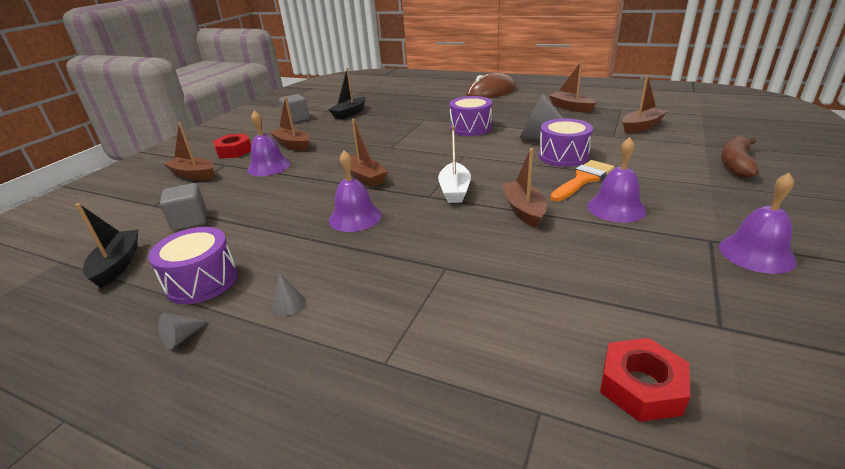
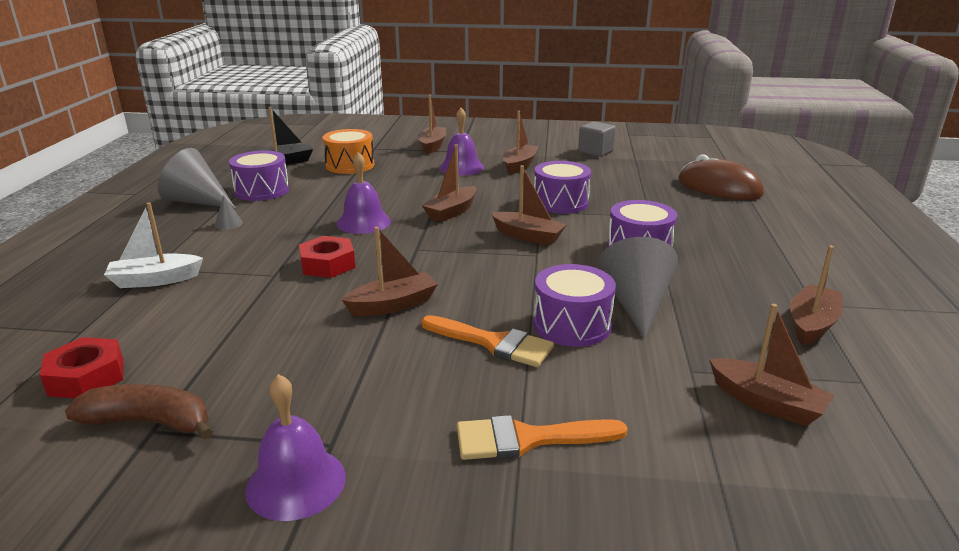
camera: 70 degrees right, 5 degrees down
grey cone [158,313,209,350] -> grey cone [158,148,236,209], size x2.35
grey cube [160,183,207,231] -> orange drum [323,129,375,174]
red nut [213,134,251,159] -> red nut moved to [299,236,355,278]
black boat [328,68,366,120] -> none
white boat [438,126,471,203] -> white boat moved to [104,202,203,288]
brown mouse [466,73,516,98] -> brown mouse moved to [678,155,764,200]
purple bell [588,137,646,223] -> none
brown banana [721,136,759,178] -> brown banana moved to [65,384,213,440]
none -> orange brush [457,415,628,460]
none -> brown boat [491,165,567,245]
none -> purple drum [534,161,591,214]

